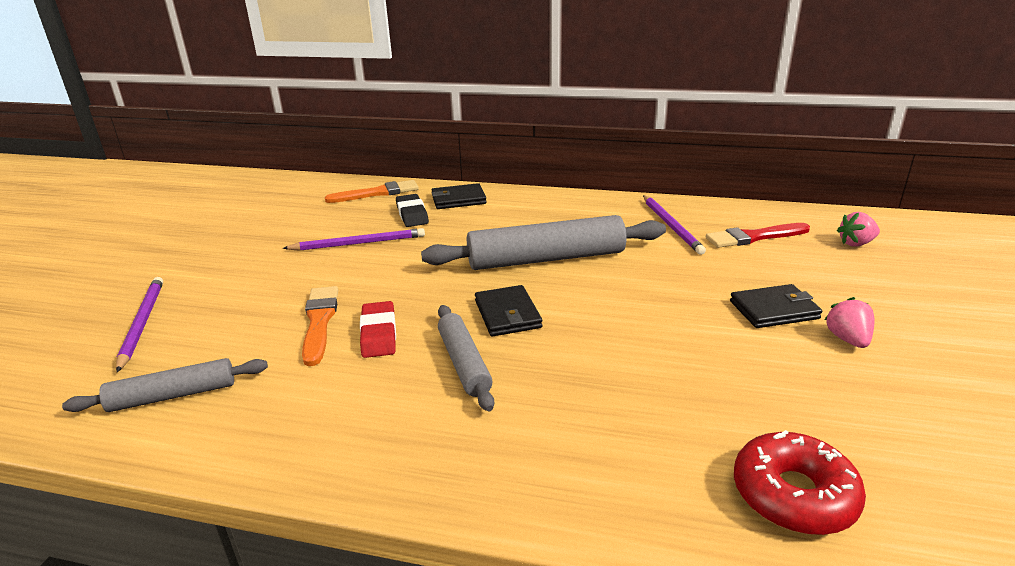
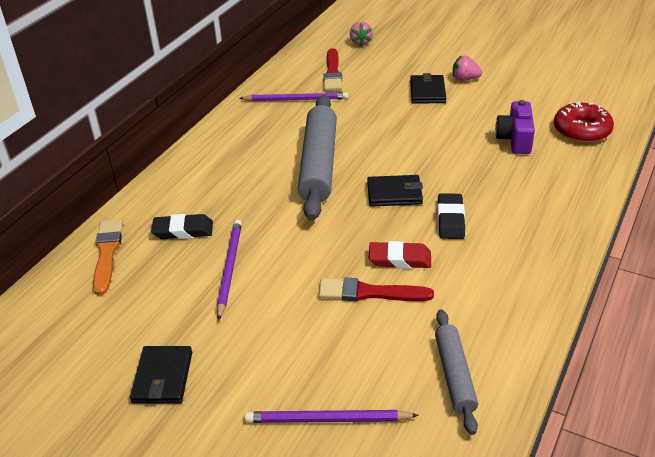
camera: 75 degrees left, 10 degrees up
orange brush [302,286,338,366] -> red brush [318,278,434,301]
black wallet [432,183,487,209] -> black wallet moved to [130,346,192,404]
grey rolling pin [438,305,494,411] -> black eraser [438,193,465,239]
none -> purple camera [495,100,535,154]

